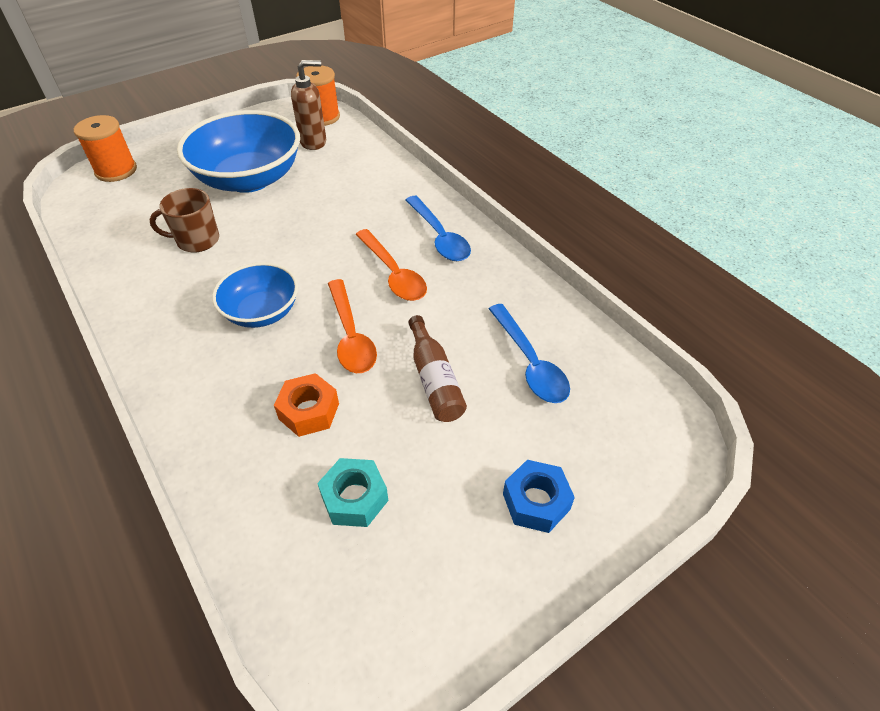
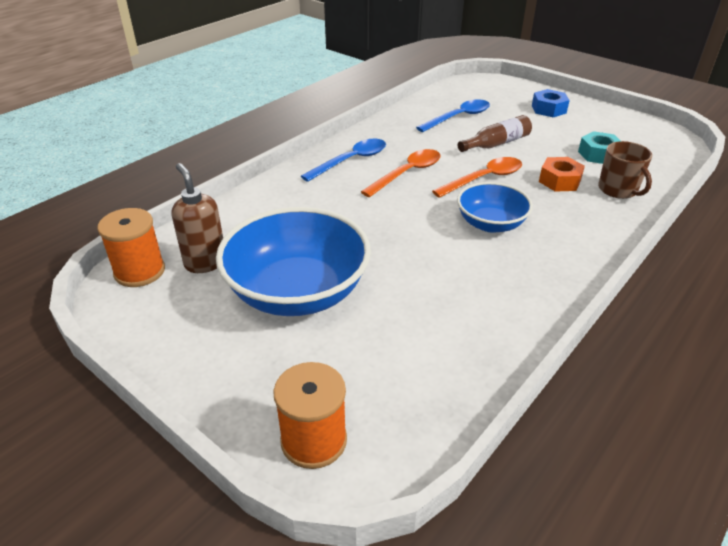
camera: 105 degrees left, 10 degrees down
brown mug [150,188,219,253] -> brown mug moved to [598,141,652,199]

